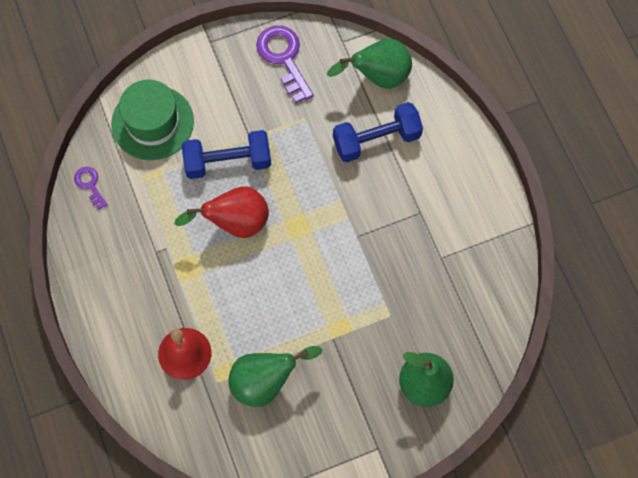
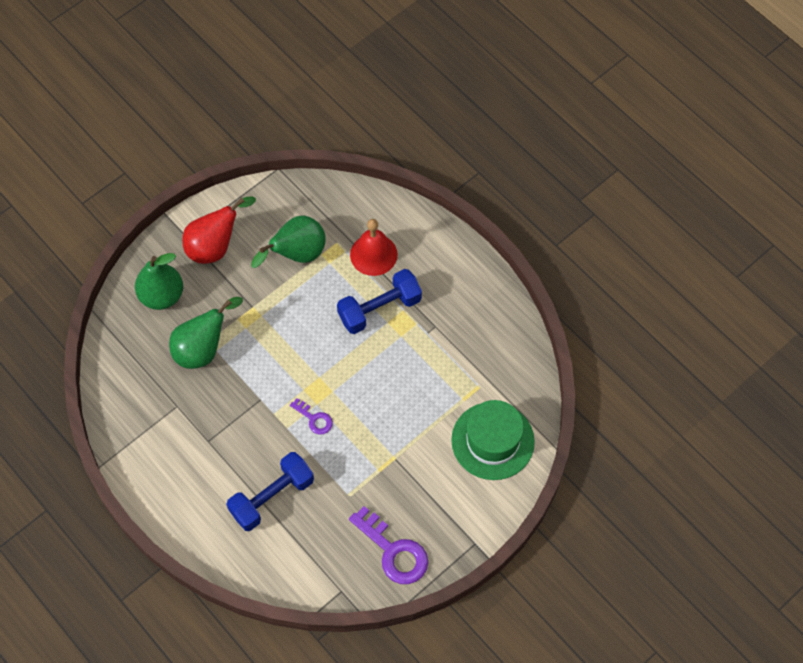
camera: 160 degrees right, 5 degrees down
purple key [74,167,108,210] -> purple key moved to [290,398,333,435]
red pear [174,186,269,238] -> red pear moved to [182,197,256,264]
blue dumbbell [182,130,271,179] -> blue dumbbell moved to [337,269,422,334]
green pear [327,39,412,89] -> green pear moved to [169,297,243,369]

